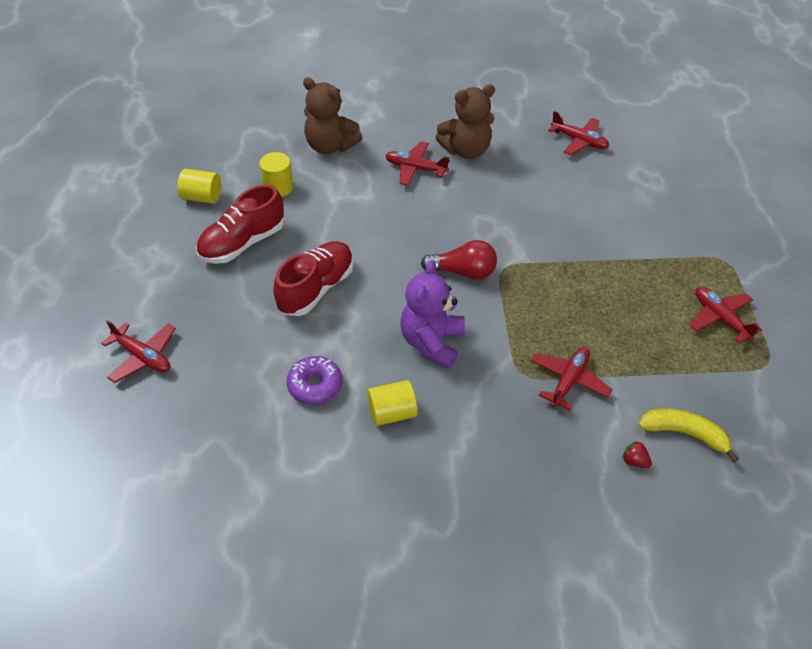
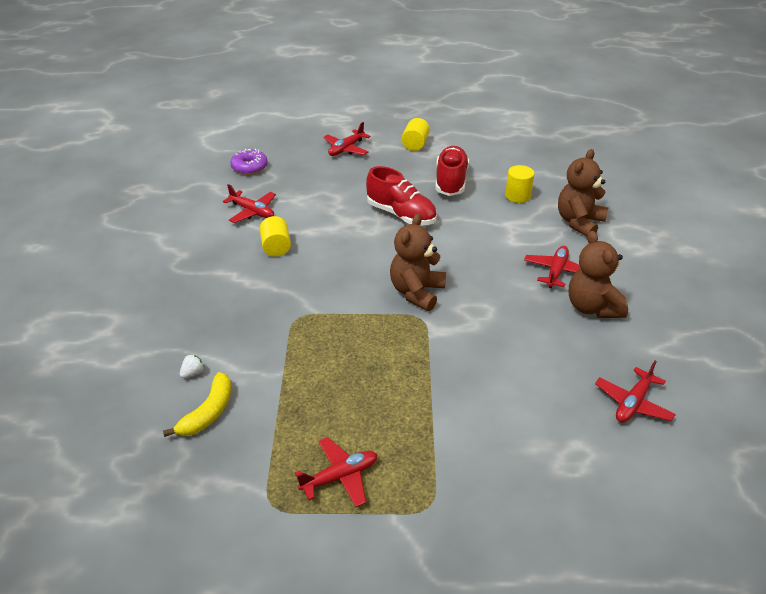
camera: 95 degrees right, 10 degrees down
yellow cylinder [178,169,221,204] -> yellow cylinder moved to [402,118,430,151]
red shoe [196,184,284,264] -> red shoe turned 45 degrees clockwise [436,146,469,196]
purple donut [287,356,342,405] -> purple donut moved to [230,149,268,175]
purple teddy bear [400,260,465,369] -> none
red light bulb [421,240,497,280] -> brown teddy bear [390,214,446,311]
red plane [531,347,612,411] -> red plane moved to [223,184,276,223]
red strawberry [623,441,652,468] -> white strawberry [180,354,204,378]

